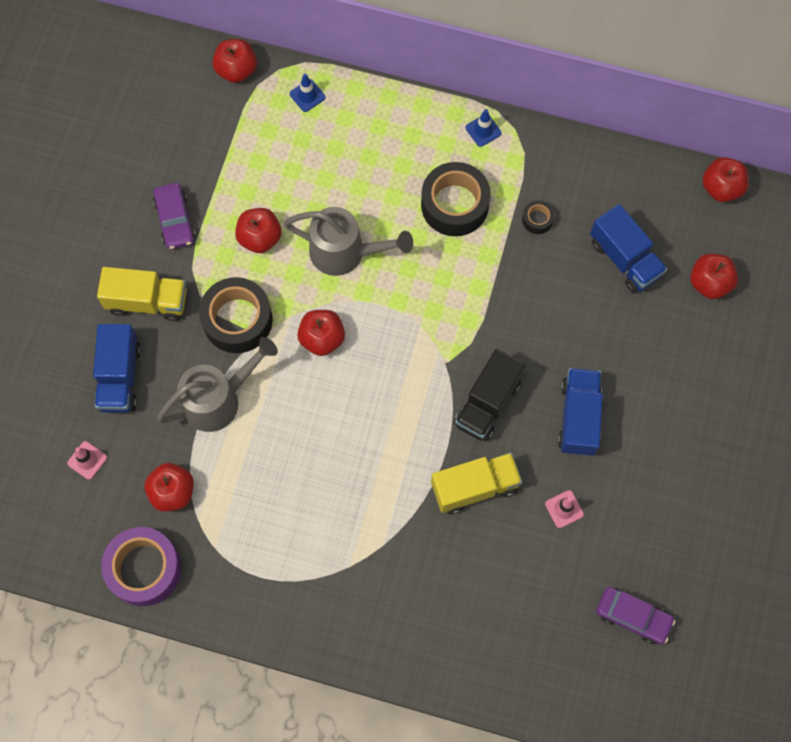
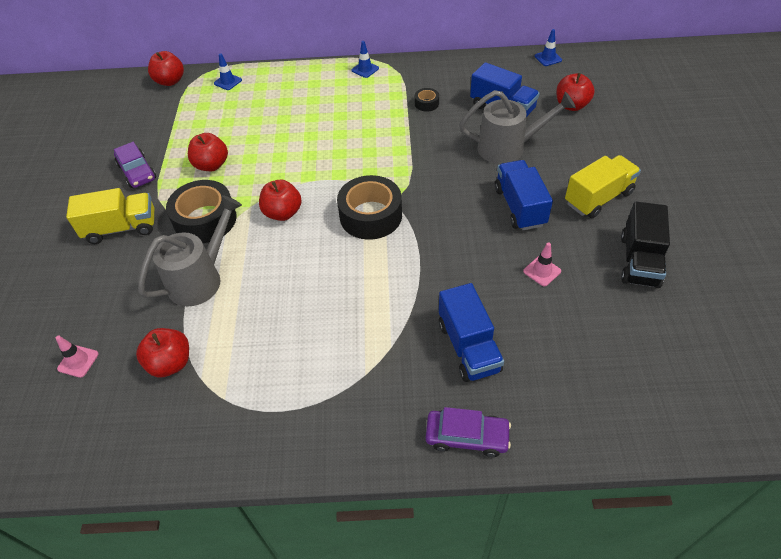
camera: 15 degrees left, 20 degrees down
blue truck [93,324,141,413] -> blue truck moved to [439,283,504,382]
purple tape [101,527,181,606] -> none
grey watering can [284,207,413,276] -> grey watering can moved to [459,90,576,164]
black tape [421,162,491,236] -> black tape moved to [337,175,402,240]
yellow truck [431,453,522,514] -> yellow truck moved to [565,155,641,218]
black truck [454,349,525,441] -> black truck moved to [621,202,670,288]
purple car [596,587,675,645] -> purple car moved to [426,407,511,457]
red apple [702,157,749,202] -> blue traffic cone [535,29,562,66]

